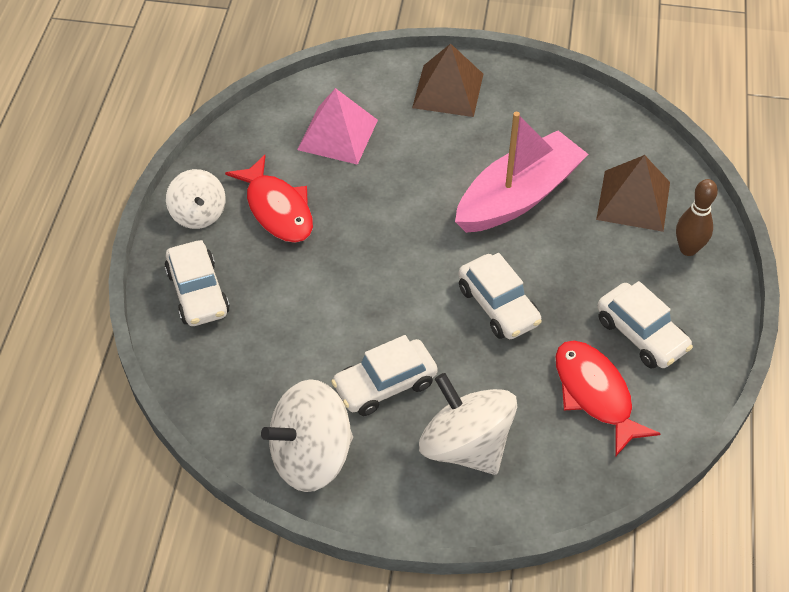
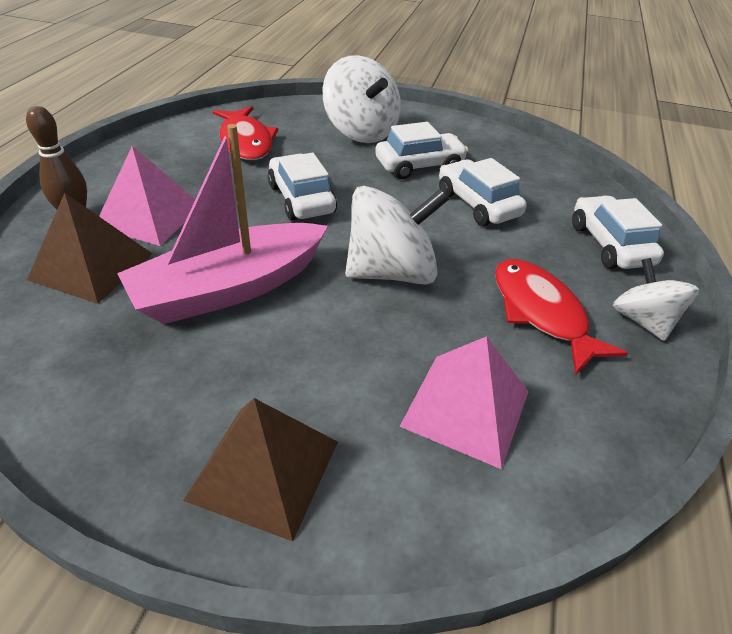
camera: 175 degrees left, 10 degrees down
white spinning top [261,379,353,492] -> white spinning top moved to [345,186,449,285]
white car [597,281,693,368] -> white car moved to [439,158,527,226]
none -> pink pyramid [99,146,195,246]

